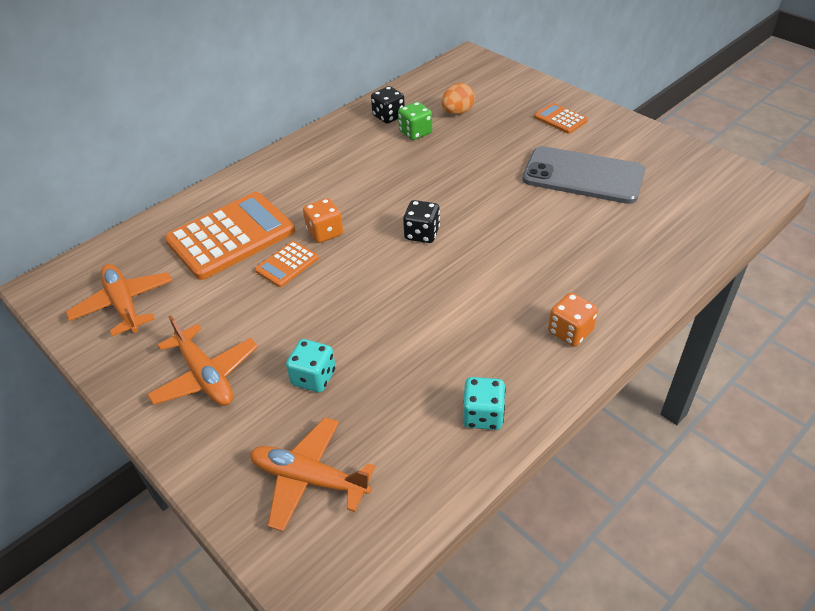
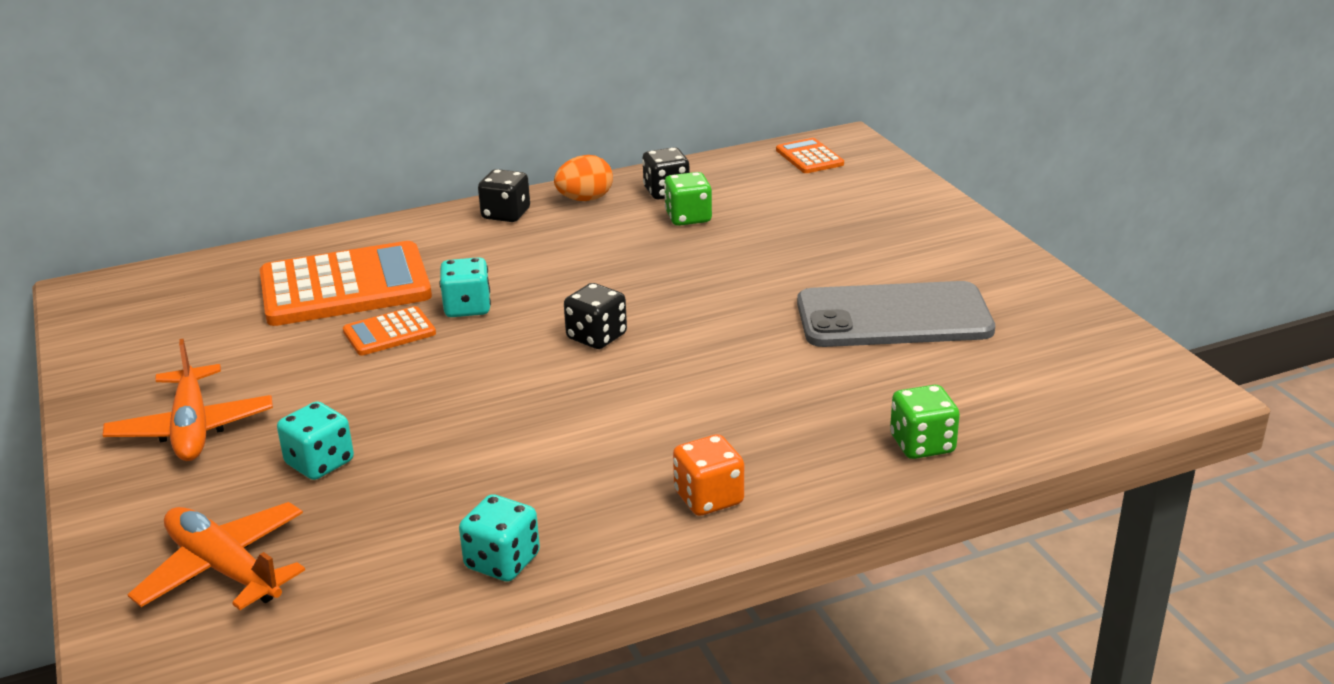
camera: 20 degrees right, 15 degrees down
orange plane [66,264,172,336] -> none
orange dice [303,198,343,243] -> turquoise dice [439,257,491,317]
orange egg [441,83,475,115] -> orange egg moved to [554,155,613,201]
grey phone [522,146,645,204] -> grey phone turned 45 degrees counterclockwise [797,281,995,347]
orange calculator [534,103,588,134] -> orange calculator moved to [776,138,844,173]
none -> black dice [478,169,530,222]
none -> green dice [890,385,960,459]

